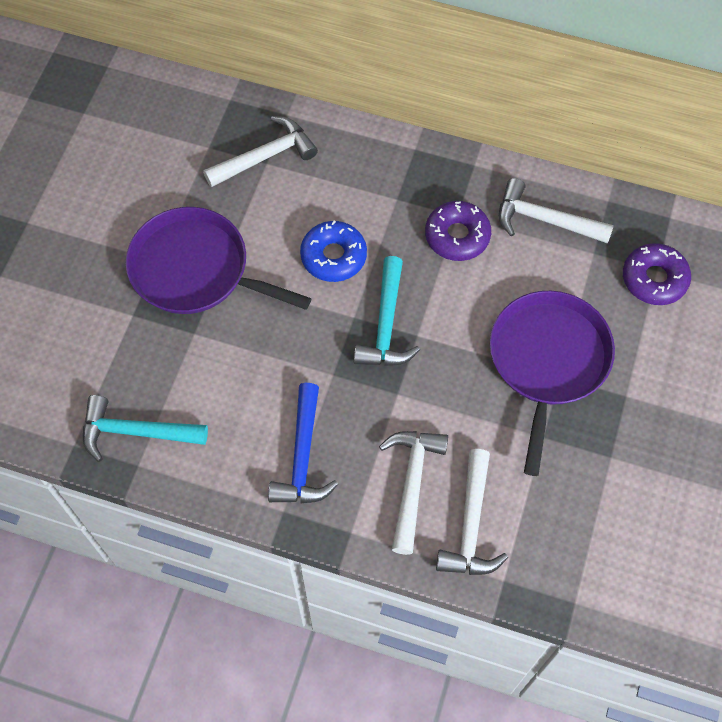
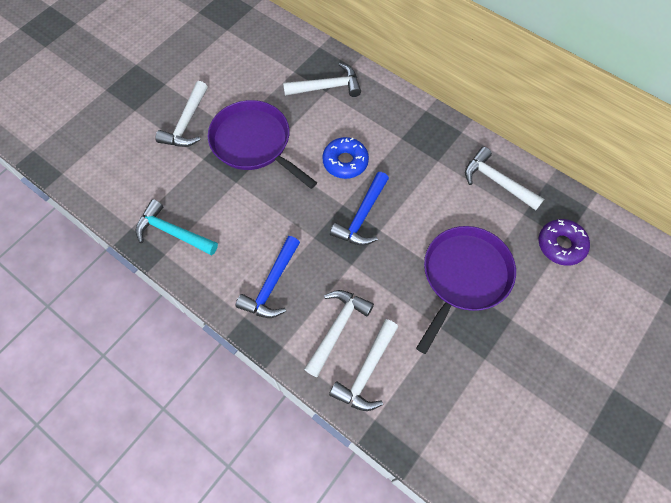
camera: 20 degrees right, 0 degrees up
turquoise hammer [354,256,420,366] -> blue hammer [330,172,389,246]
purple donut [425,201,491,261] -> none
none -> white hammer [155,81,208,147]

